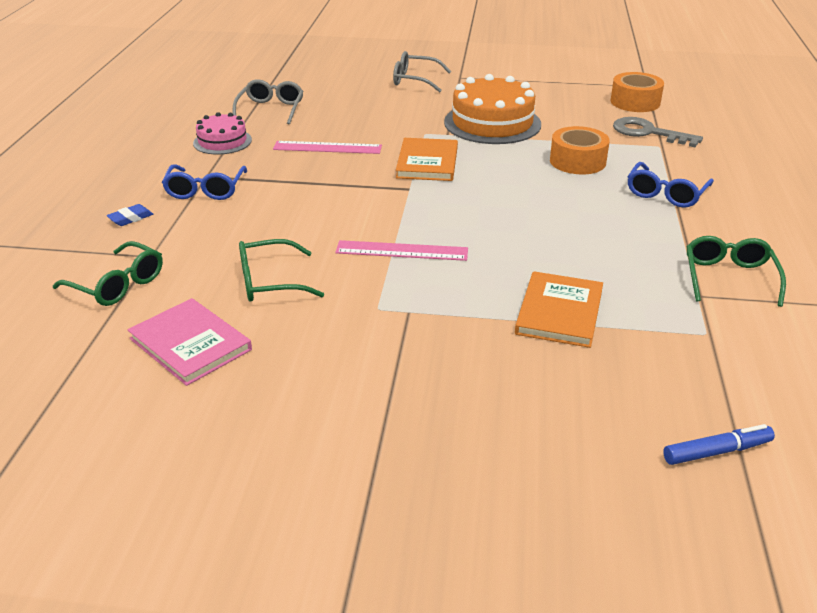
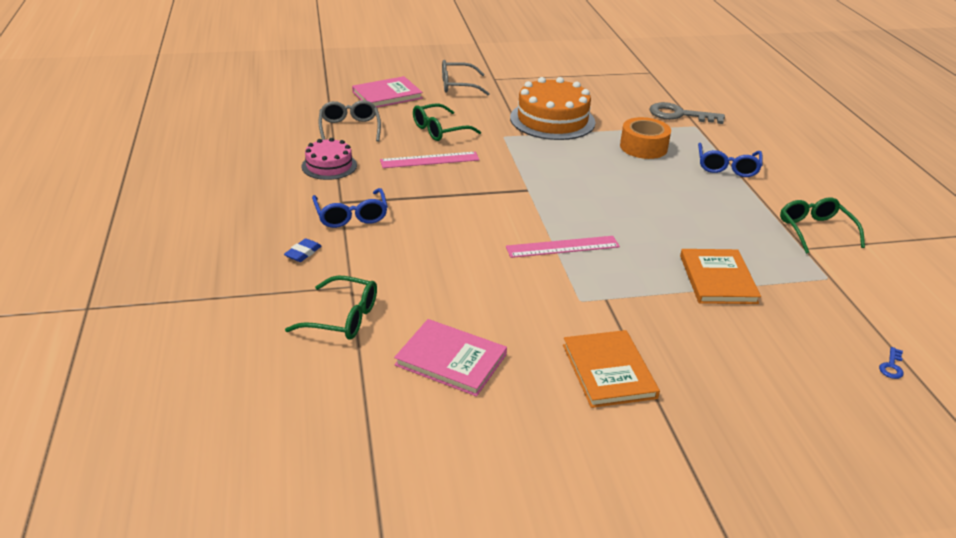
camera: 20 degrees left, 0 degrees up
green glasses [239,239,324,302] -> green glasses moved to [413,103,481,141]
orange book [396,138,458,181] -> orange book moved to [563,330,660,408]
orange tape [611,72,664,112] -> none
blue marker [663,424,775,465] -> blue key [879,347,903,379]
none -> pink book [352,76,423,107]

